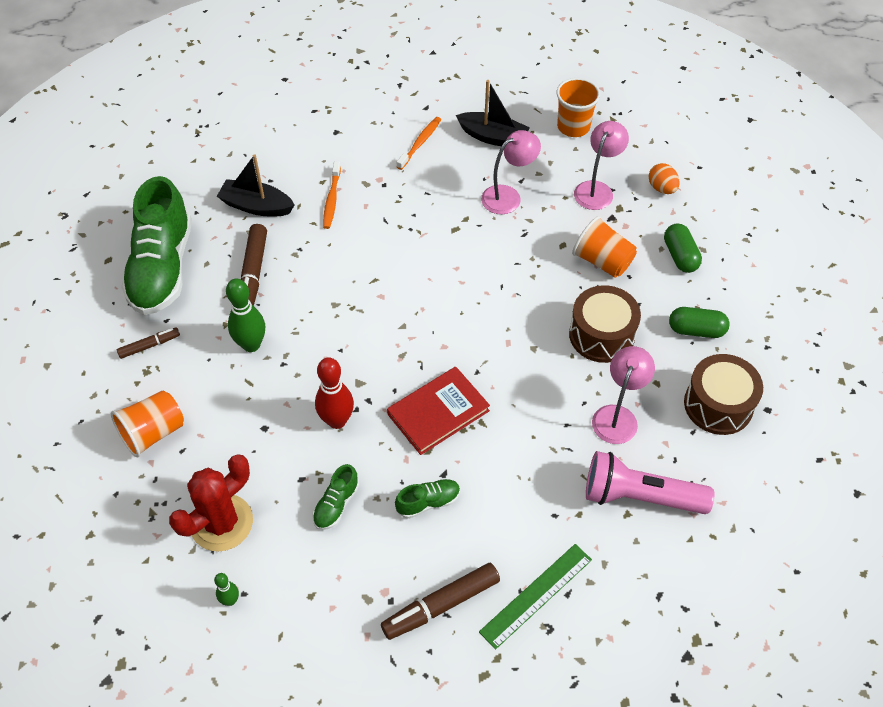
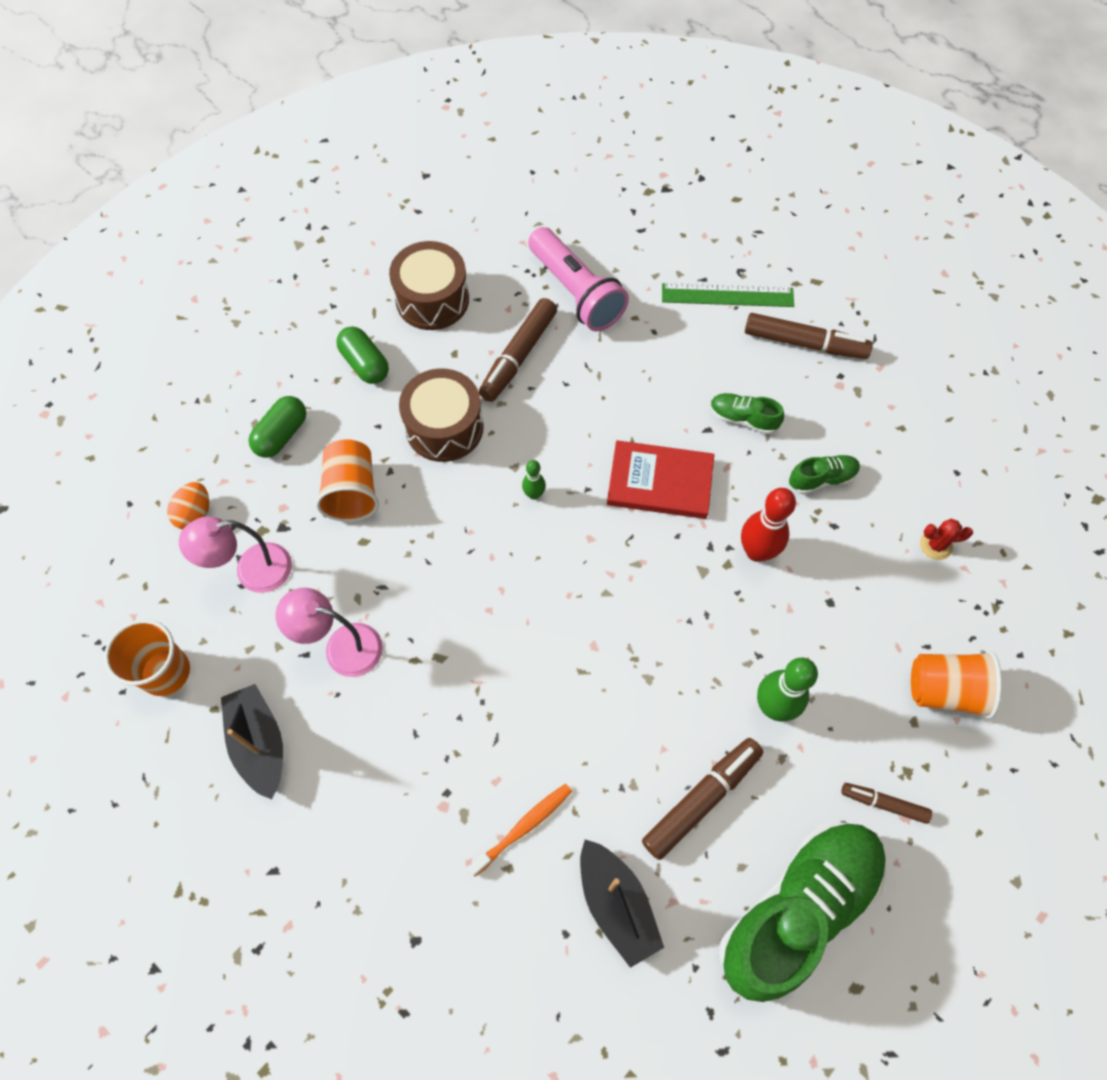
camera: 135 degrees left, 10 degrees up
red cactus [169,454,253,551] -> red cactus [920,519,973,560], size x0.46
green bowling pin [214,573,239,606] -> green bowling pin moved to [522,460,546,500]
orange toothbrush [397,117,441,170] -> none
pink lamp [592,346,655,444] -> brown marker [479,298,557,402]

